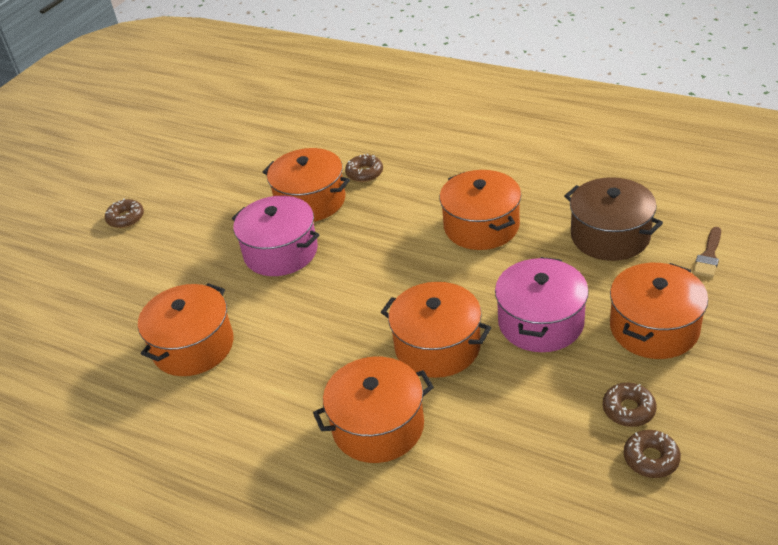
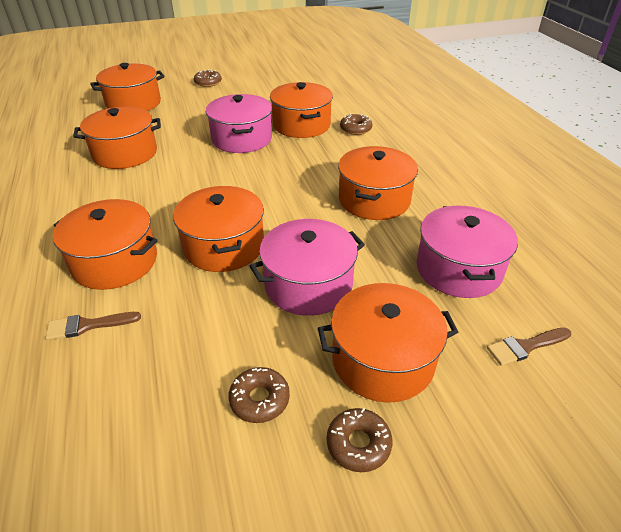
camera: 40 degrees right, 0 degrees up
brown pot [564,177,663,261] -> pink pot [416,205,518,298]
brown donut [624,430,681,478] -> brown donut moved to [326,408,393,472]
none -> brown brush [46,312,141,340]
none -> orange pot [90,63,164,111]

